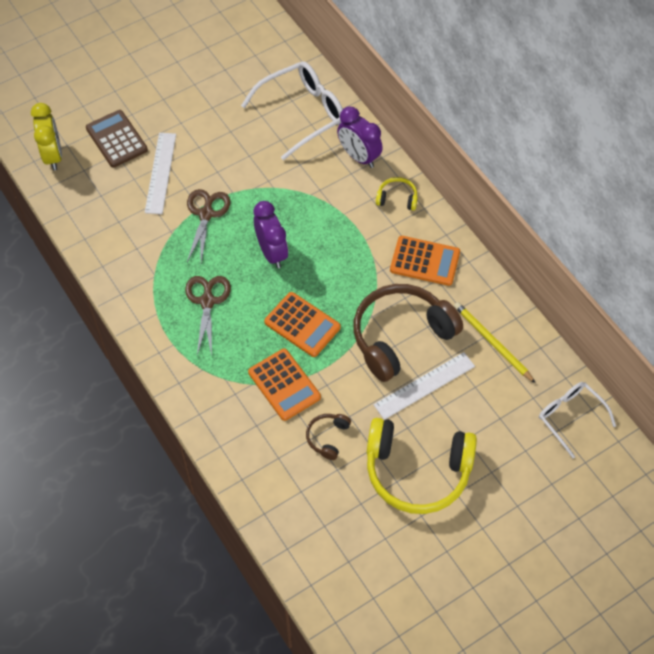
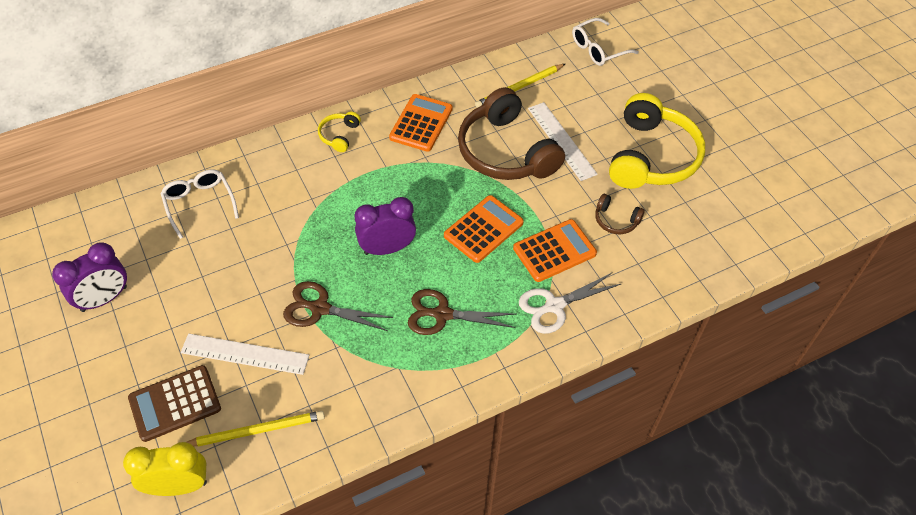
camera: 85 degrees left, 5 degrees down
white glasses [241,61,343,160] -> white glasses [160,169,239,239], size x0.62
purple clock [337,107,383,168] -> purple clock moved to [52,242,127,312]
none -> yellow pencil [187,411,325,446]
none -> white scissors [519,272,621,334]

